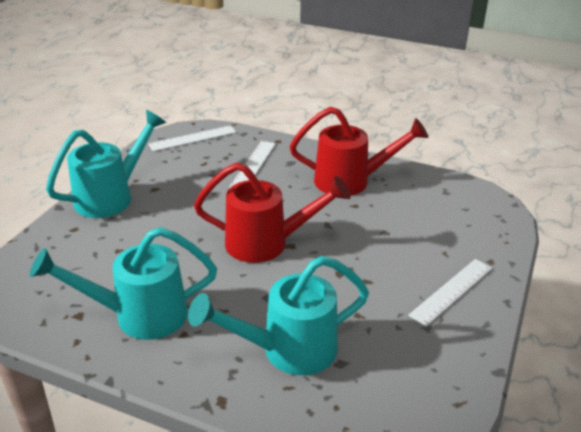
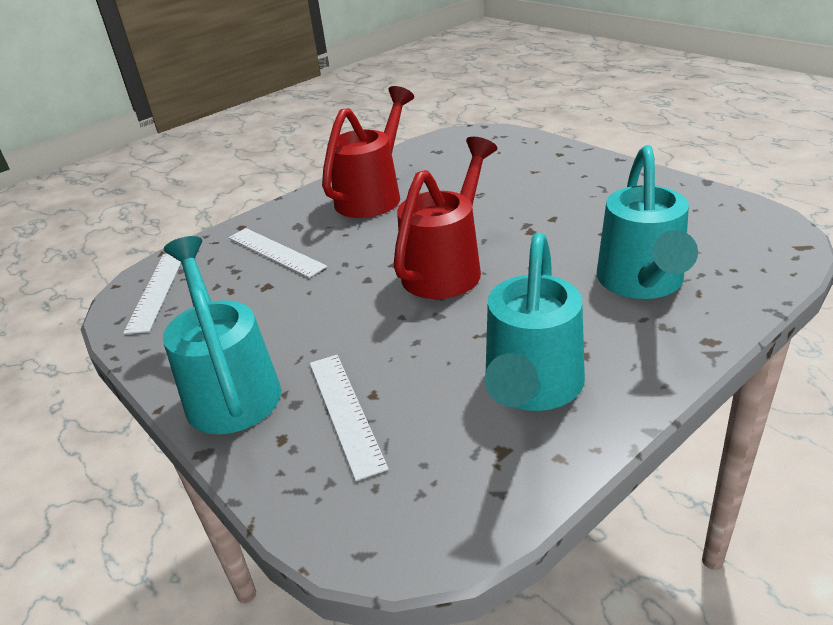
camera: 60 degrees left, 0 degrees up
white ruler [408,259,492,326] -> white ruler moved to [310,355,389,481]

